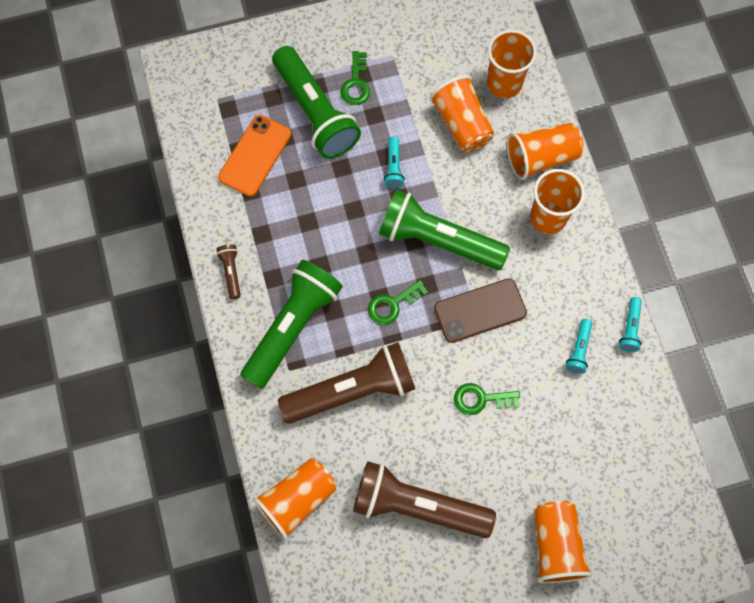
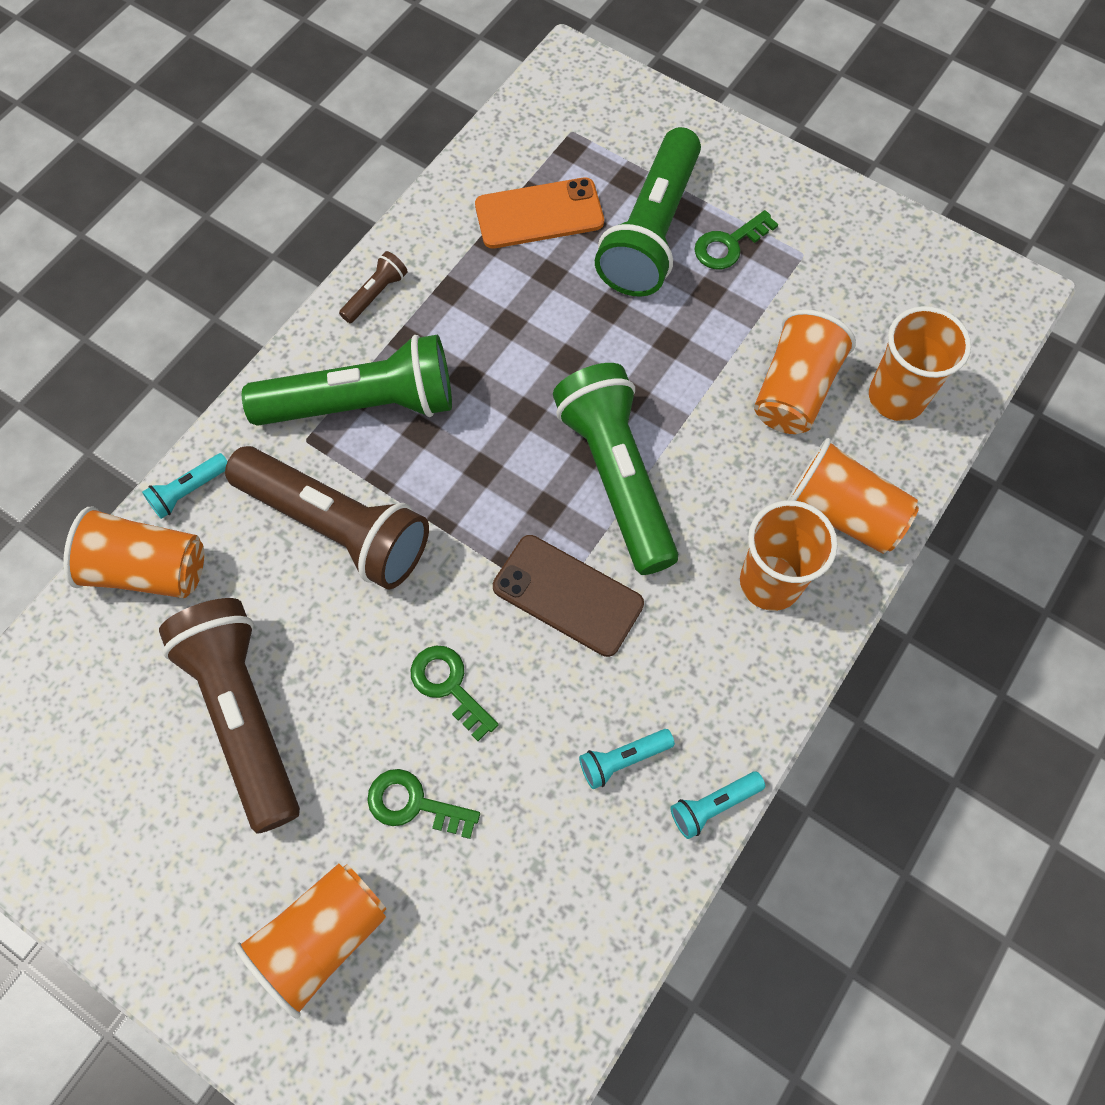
camera: 50 degrees right, 5 degrees down
green key [368,280,428,325] -> green key moved to [367,769,480,839]
turquoise flashlight [384,137,405,188] -> turquoise flashlight moved to [142,453,228,519]

